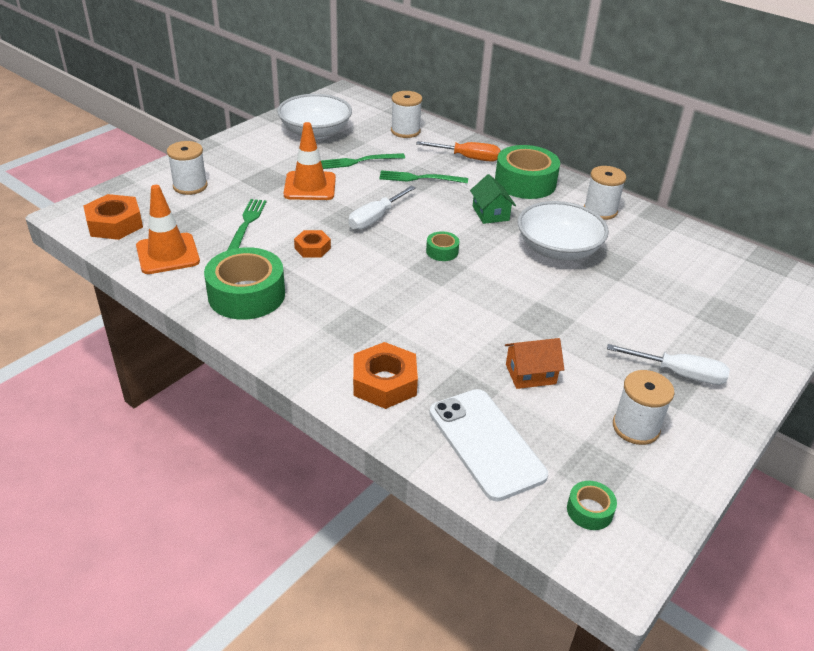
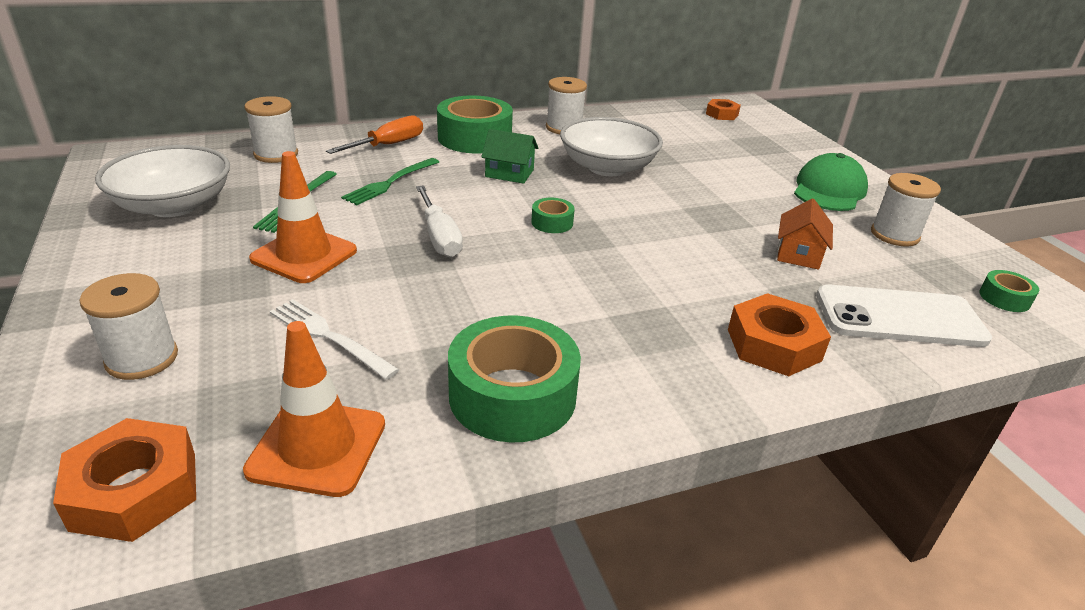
camera: 60 degrees left, 5 degrees down
green fork [227,199,266,250] -> white fork [269,299,399,380]
orange nut [294,230,331,258] -> orange nut moved to [706,99,741,120]
white screwdriver [607,344,730,385] -> green cap [794,153,868,211]

